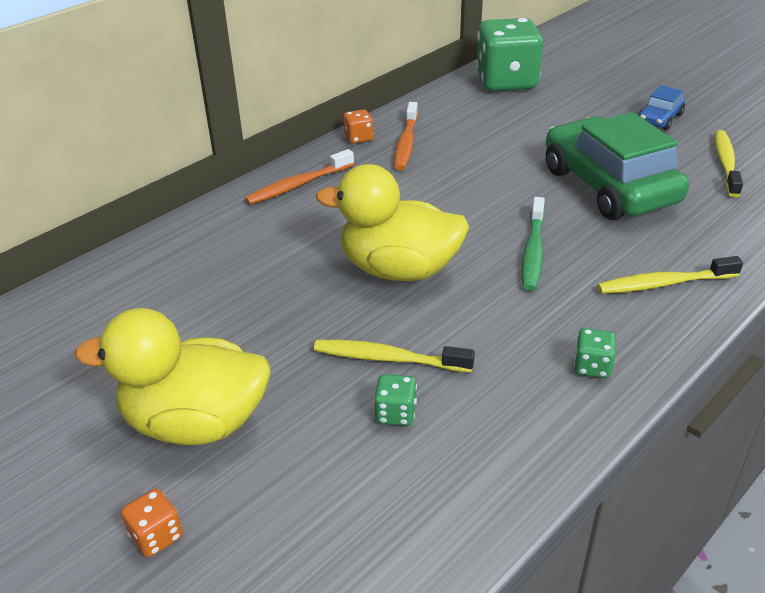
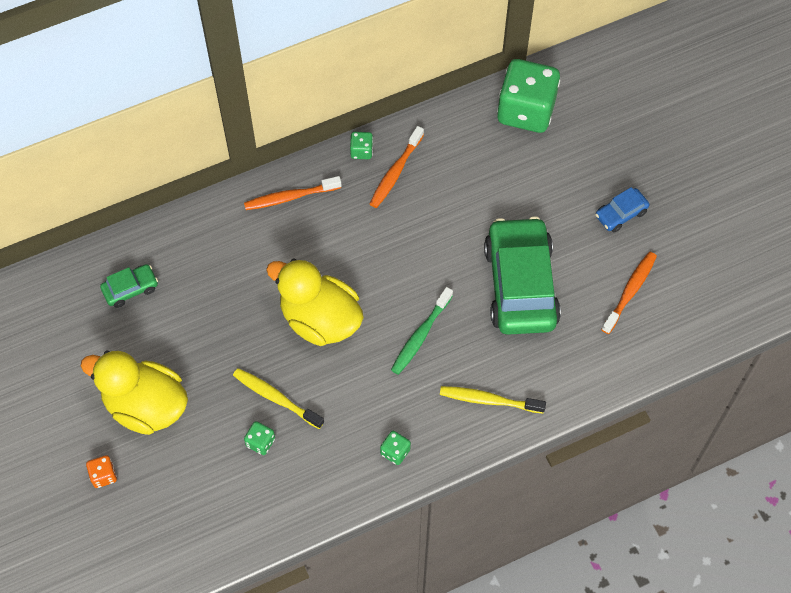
camera: 20 degrees right, 25 degrees up
orange dice [343,109,374,144] -> green dice [350,132,373,159]
yellow toothbrush [715,130,743,197] -> orange toothbrush [601,252,657,334]
none -> green car [100,264,158,308]

